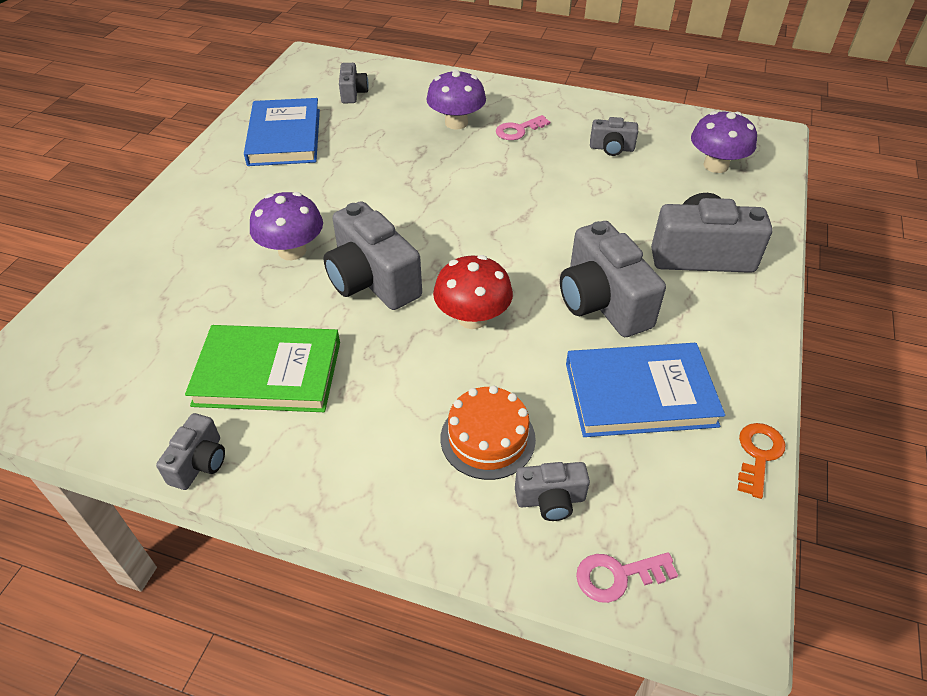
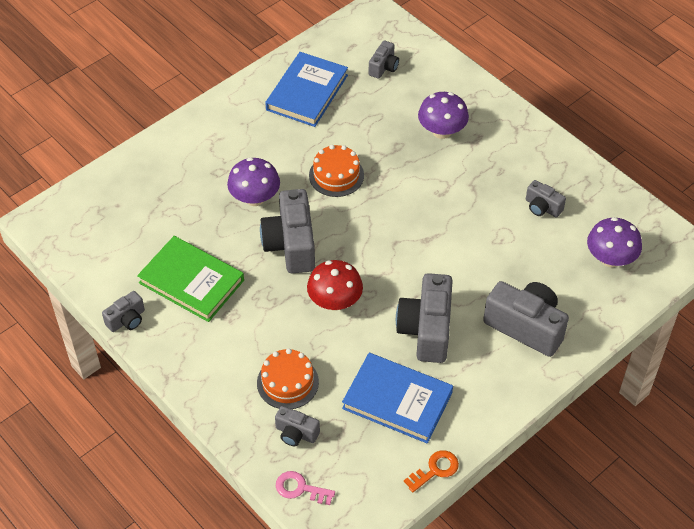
camera: 30 degrees right, 5 degrees up
pink key [496,115,550,140] -> none
none -> orange cake [309,145,364,197]

